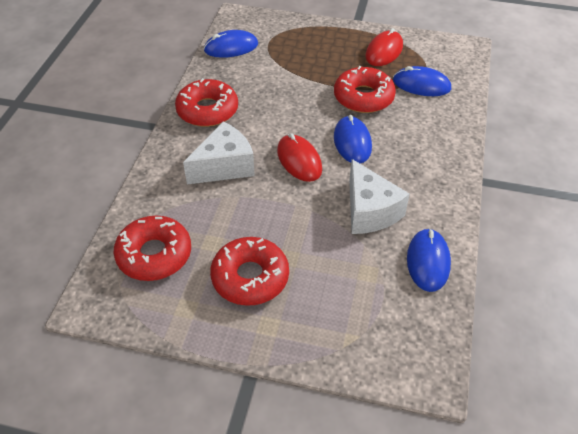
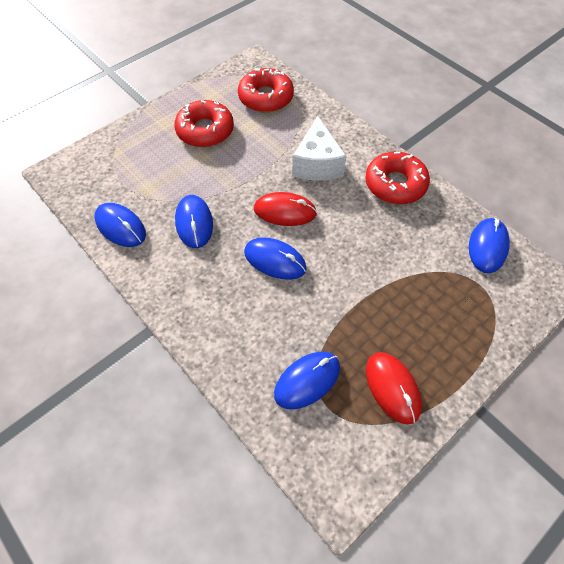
camera: 125 degrees right, 10 degrees up
red donut [334,66,396,113] -> none
white cheese [349,159,410,234] -> blue mouse [175,195,213,248]

